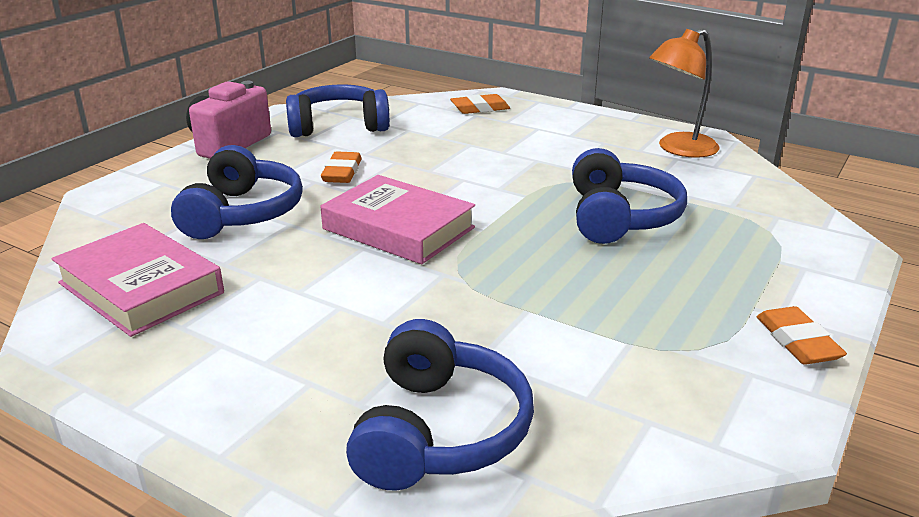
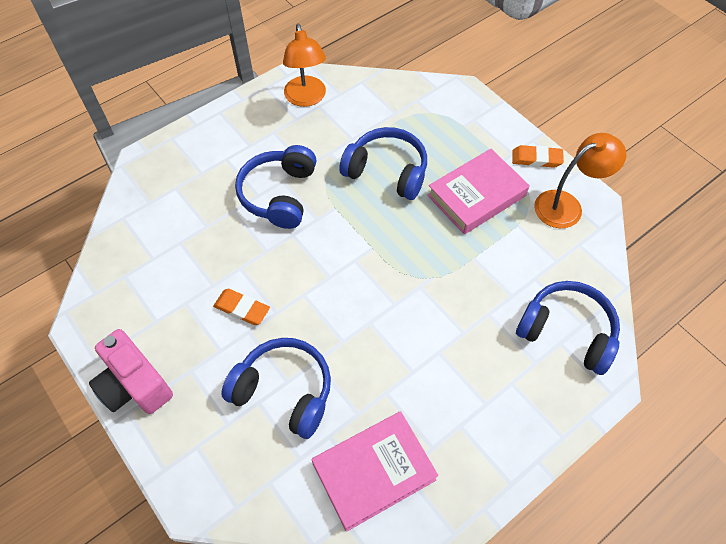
camera: 70 degrees left, 30 degrees up
blue headphones [286,84,390,137] -> blue headphones moved to [235,145,316,229]
pink book [321,175,475,264] -> pink book moved to [427,149,530,234]
orange eraser [450,94,510,114] -> none
none -> orange lamp [534,133,626,228]

